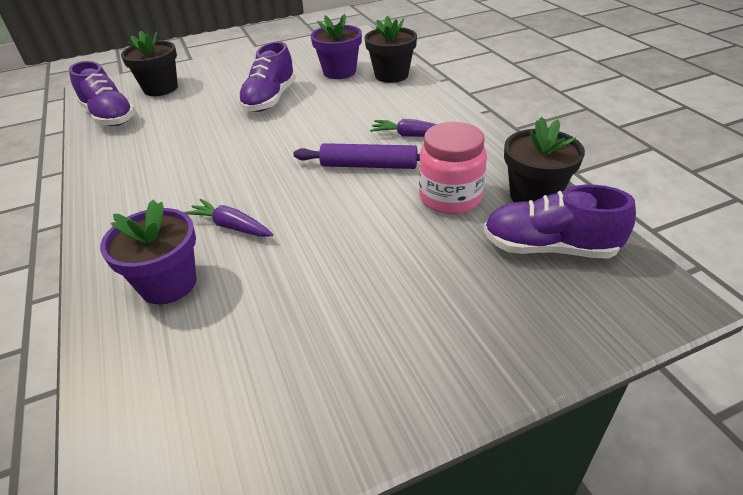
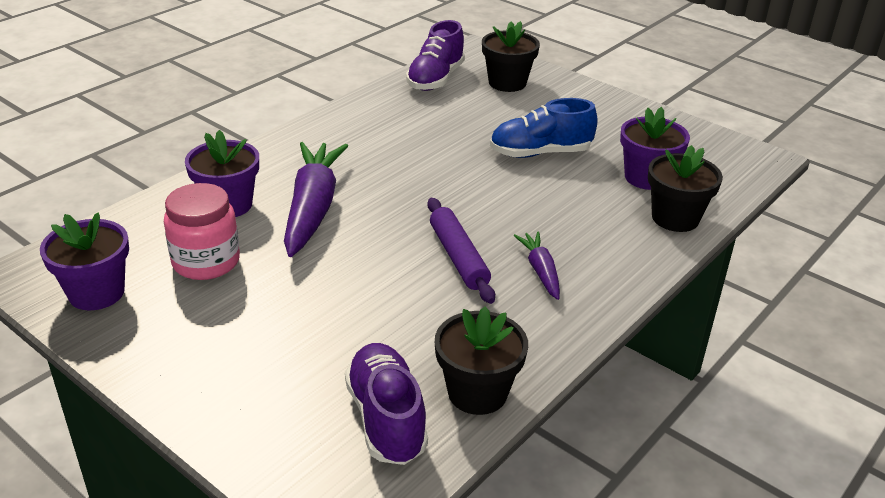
camera: 60 degrees right, 5 degrees down
purple carrot [184,199,273,237] -> purple carrot [284,142,348,257], size x1.99
purple shoe [238,42,296,112] -> blue shoe [490,98,598,158]
pink jar [419,122,487,214] -> pink jar moved to [164,183,240,280]
none -> purple flower pot [40,212,129,310]

